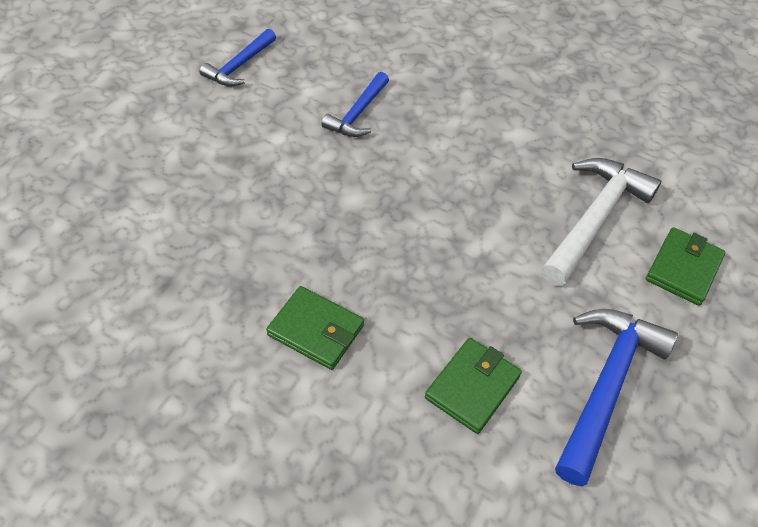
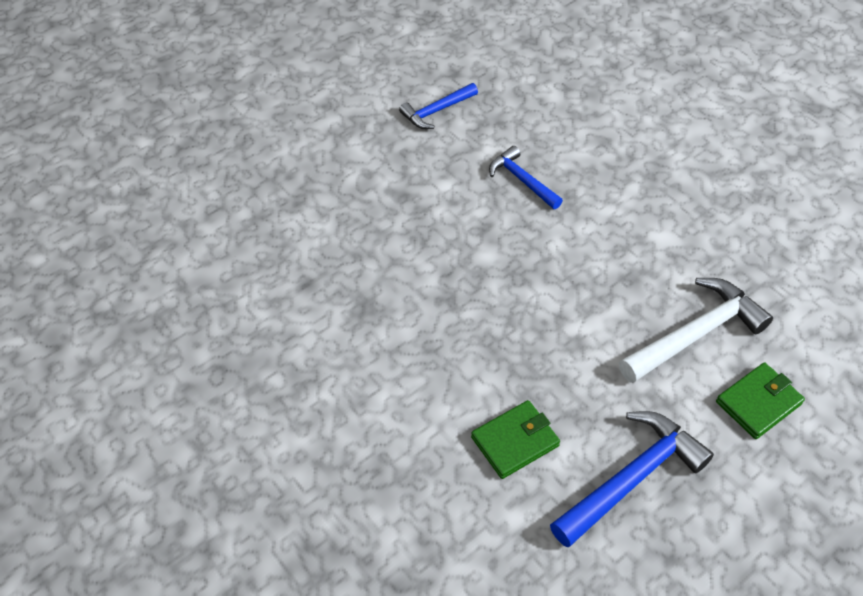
camera: 25 degrees right, 0 degrees up
green wallet [266,286,364,370] -> none
blue hammer [321,72,389,137] -> blue hammer turned 90 degrees clockwise [489,146,563,209]

